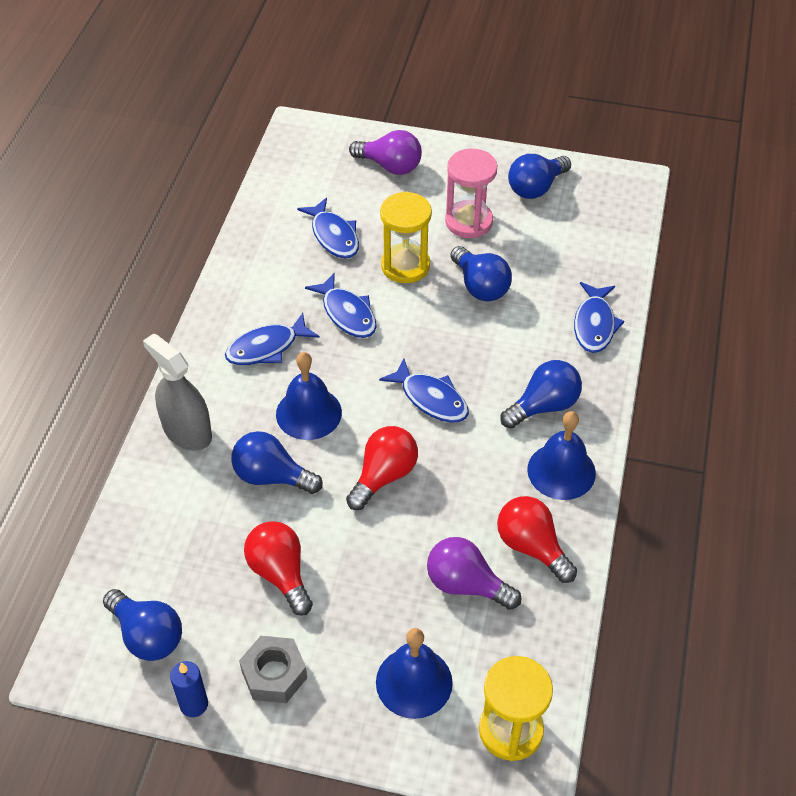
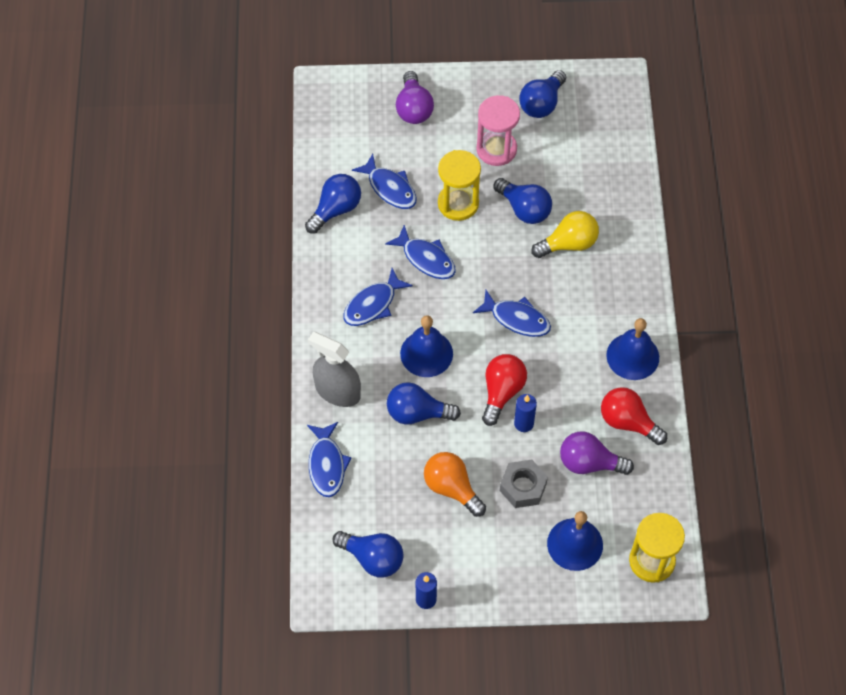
camera: 15 degrees left, 10 degrees up
grey nut [239,636,307,703] -> grey nut moved to [500,460,548,508]
red light bulb [244,521,313,616] -> orange light bulb [424,452,486,517]
purple light bulb [349,130,422,175] -> purple light bulb turned 75 degrees clockwise [396,71,434,124]
blue light bulb [500,360,582,428] -> blue light bulb moved to [305,174,361,234]
blue fish [574,282,624,353] -> blue fish moved to [307,422,351,497]
none -> blue candle [514,394,537,432]
none -> yellow light bulb [531,211,599,258]

